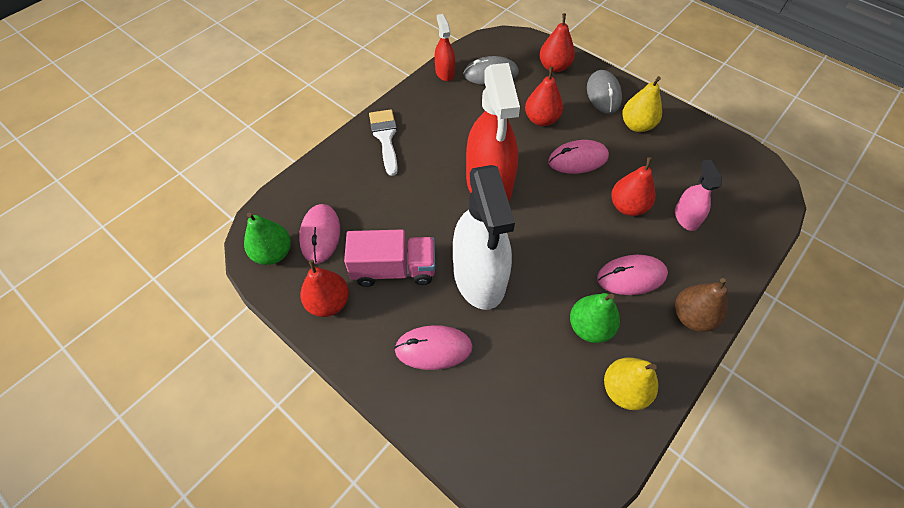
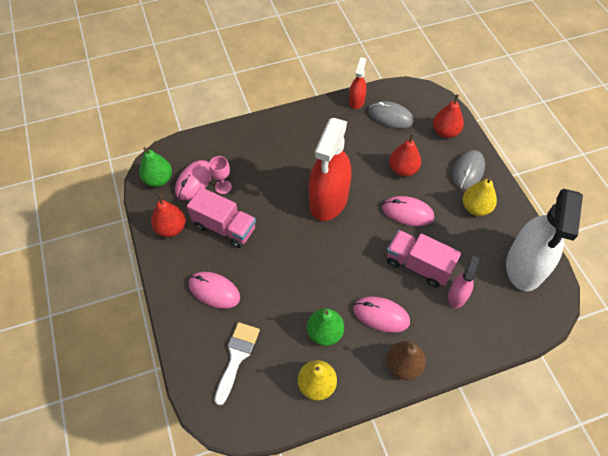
camera: 30 degrees right, 0 degrees up
white brush [369,109,398,176] -> white brush moved to [214,322,260,405]
white spray bottle [453,165,515,310] -> white spray bottle moved to [506,189,583,291]
red pear [611,157,656,216] -> pink truck [387,230,461,287]
none -> pink goblet [209,156,232,194]

